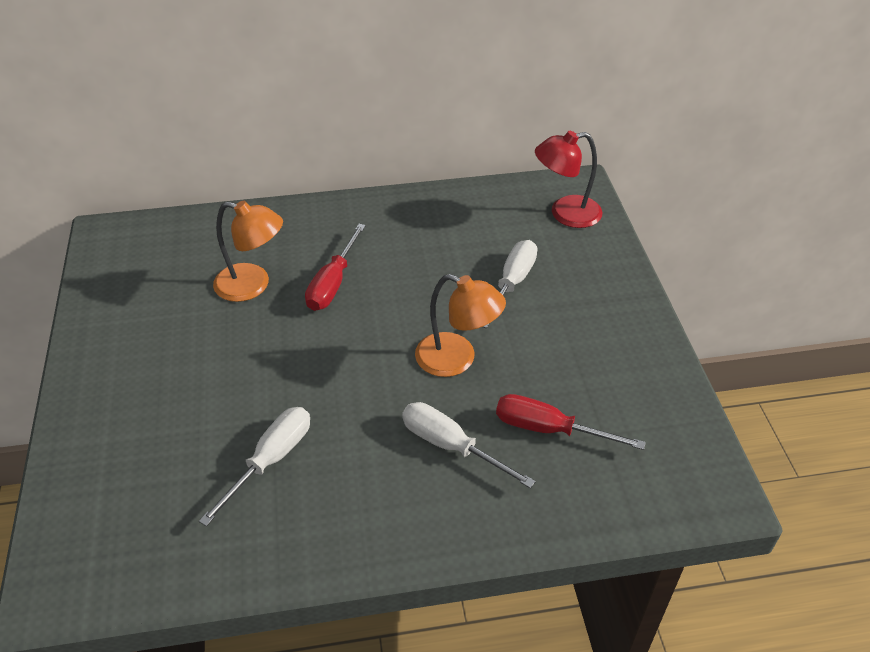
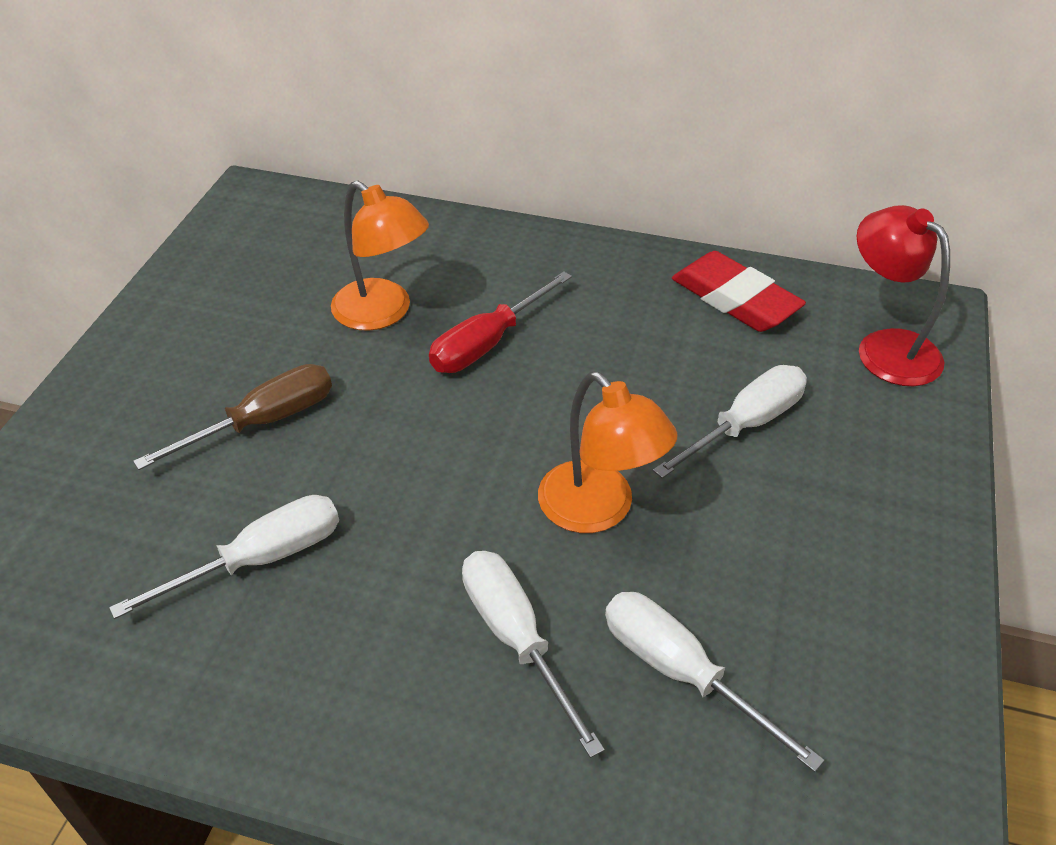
camera: 25 degrees right, 0 degrees up
red screwdriver [496,394,646,450] -> white screwdriver [605,592,824,772]
red lamp [535,131,602,228] -> red lamp turned 45 degrees clockwise [857,205,950,386]
none -> brown screwdriver [133,364,332,470]
none -> red eraser [672,251,806,332]

